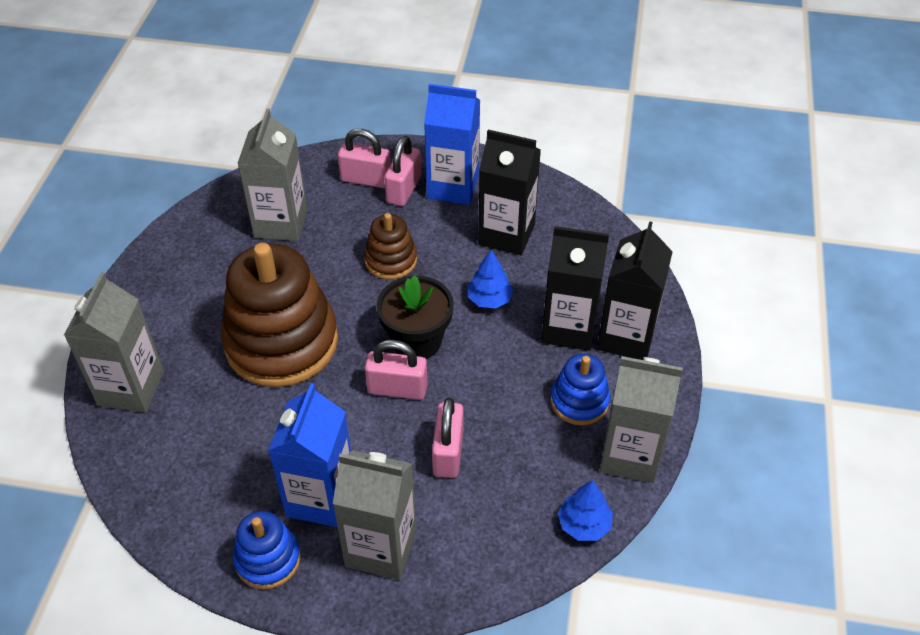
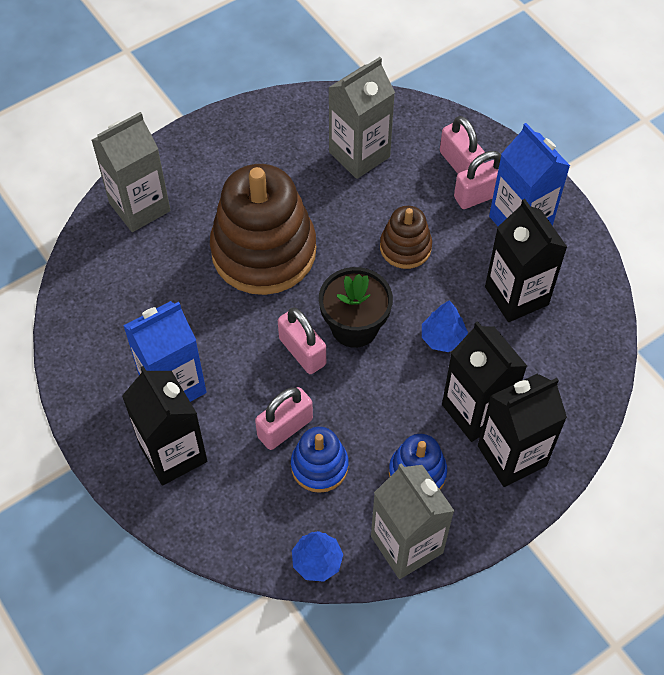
camera: 45 degrees right, 10 degrees up
blue stacking toy [233,511,301,589] -> blue stacking toy moved to [291,427,349,493]
grey carton [333,450,416,580] -> black carton [122,366,207,486]

